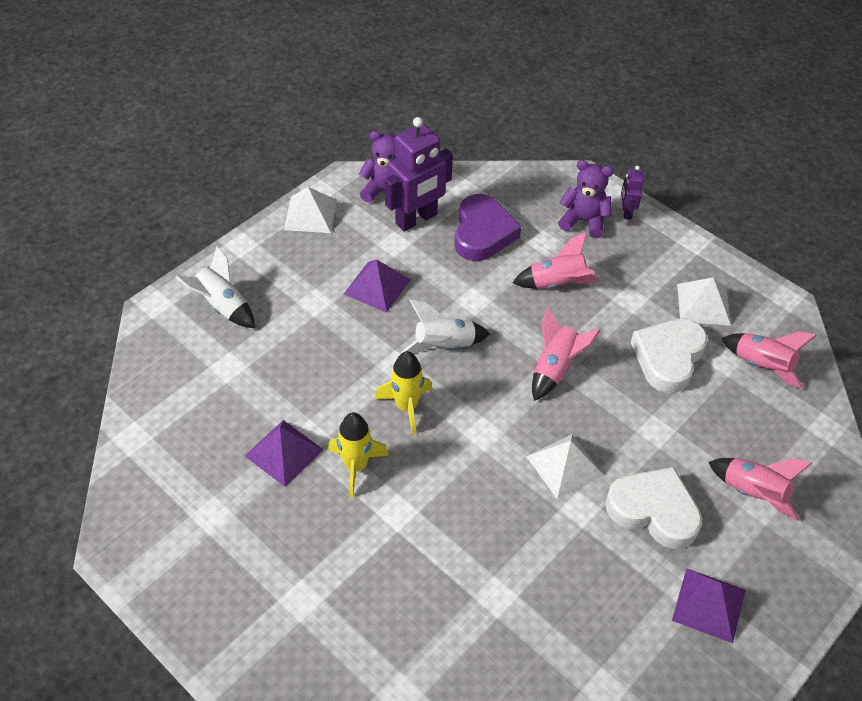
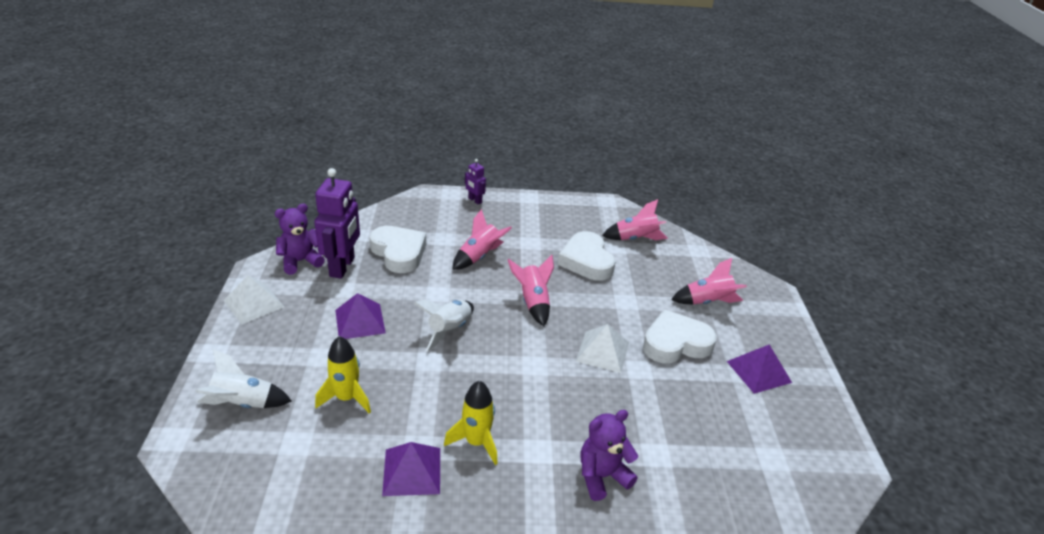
camera: 45 degrees left, 15 degrees down
yellow rocket [375,351,432,434] -> yellow rocket moved to [315,336,371,413]
purple heart [455,194,521,261] -> white heart [369,226,426,273]
purple teddy bear [558,160,614,238] -> purple teddy bear moved to [581,410,638,501]
white pyramid [677,277,731,326] -> none

